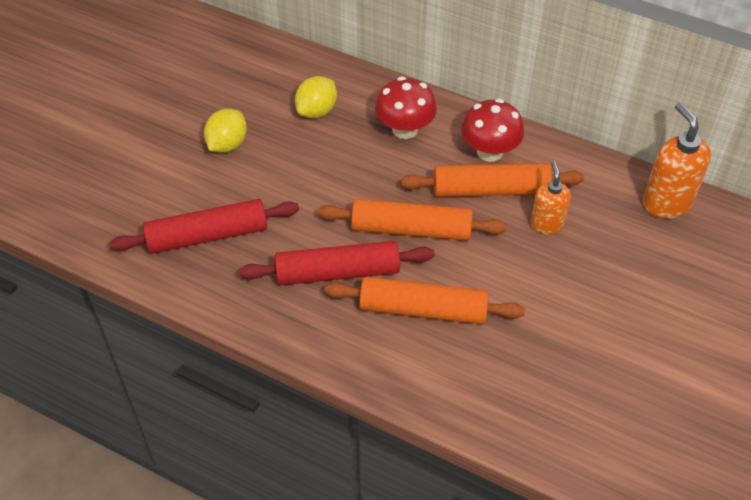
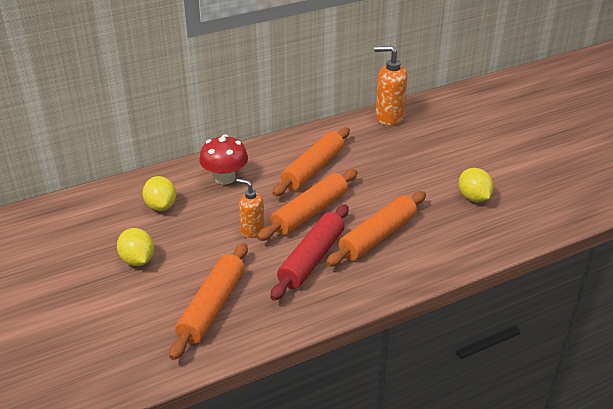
camera: 55 degrees left, 15 degrees down
red rolling pin [109,199,299,254] -> orange rolling pin [169,243,248,360]
red mushroom [461,99,524,162] -> none
orange soap dispenser [531,161,571,234] -> orange soap dispenser moved to [236,178,264,238]
none -> yellow lemon [459,168,494,202]

